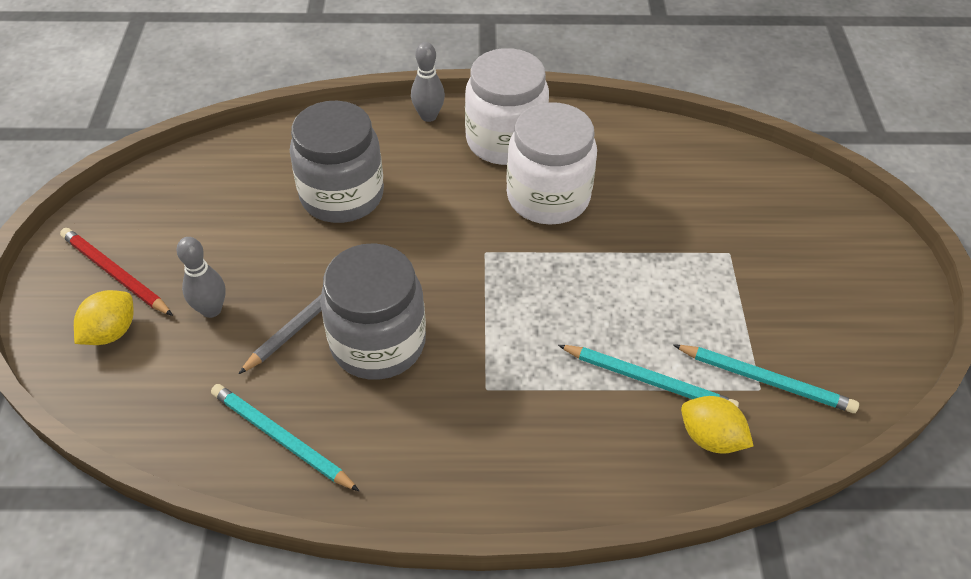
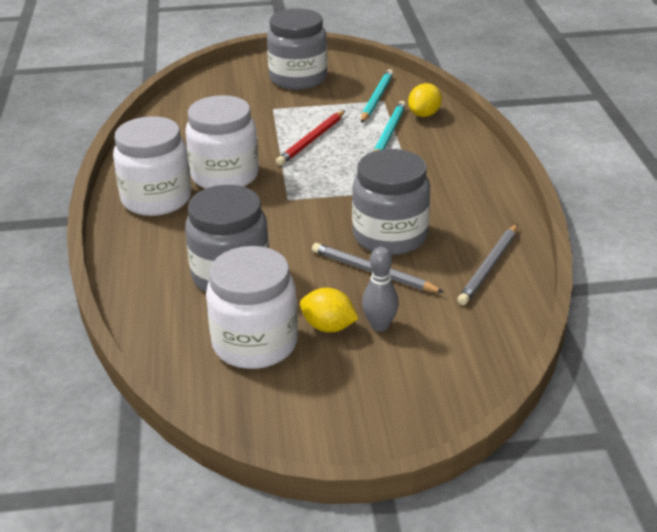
camera: 95 degrees left, 15 degrees down
red pencil [60,228,173,316] -> red pencil moved to [276,110,345,165]
yellow lemon [74,290,134,345] -> yellow lemon moved to [300,288,359,332]
turquoise pencil [211,384,359,491] -> grey pencil [457,224,518,305]
grey bowling pin [411,42,445,122] -> none
none -> white jar [206,246,298,369]
none -> grey jar [267,9,328,90]

